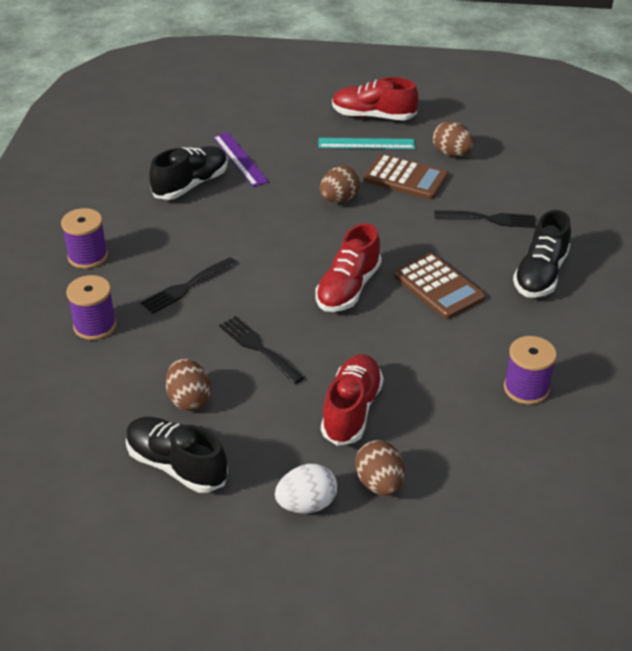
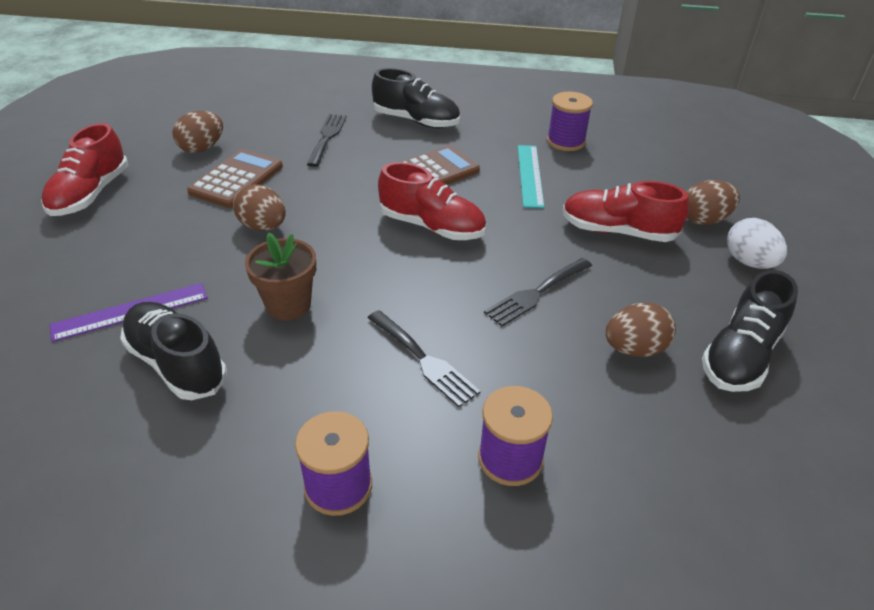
camera: 90 degrees left, 0 degrees up
turquoise ruler [318,138,415,149] -> turquoise ruler moved to [518,145,544,208]
none -> brown flower pot [245,233,316,320]

